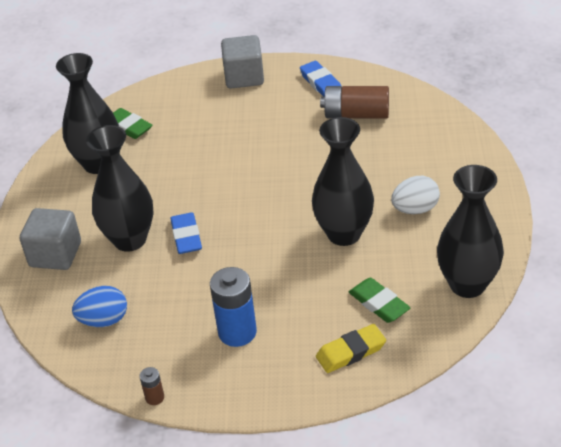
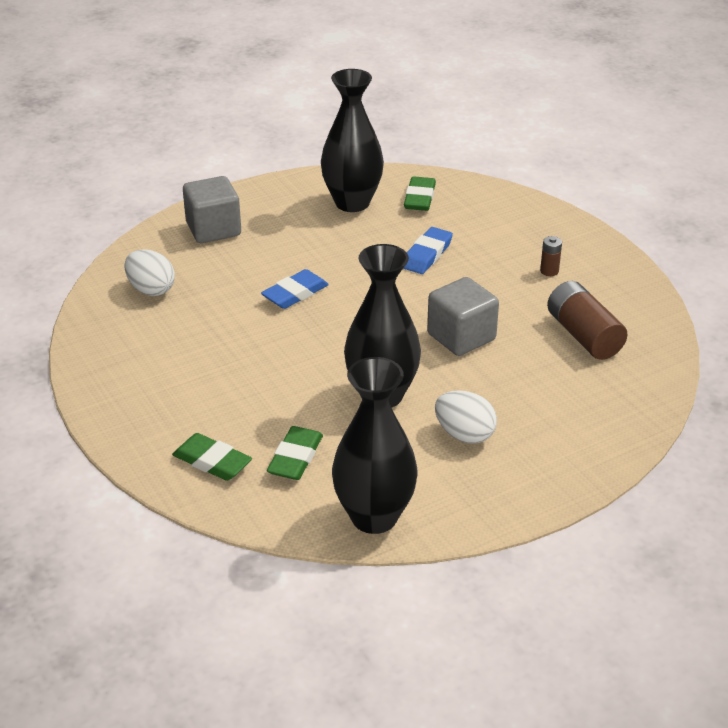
camera: 55 degrees right, 5 degrees down
blue egg [72,286,127,327] -> white egg [125,249,175,296]
black vase [86,125,154,252] -> none
brown battery [140,367,164,405] -> brown battery moved to [540,236,562,276]
blue battery [210,267,257,347] -> none
grey cube [221,35,264,89] -> grey cube moved to [427,277,499,356]
blue eraser [300,61,341,97] -> blue eraser moved to [403,227,453,274]
yellow eraser [316,324,386,373] -> green eraser [172,433,252,481]

